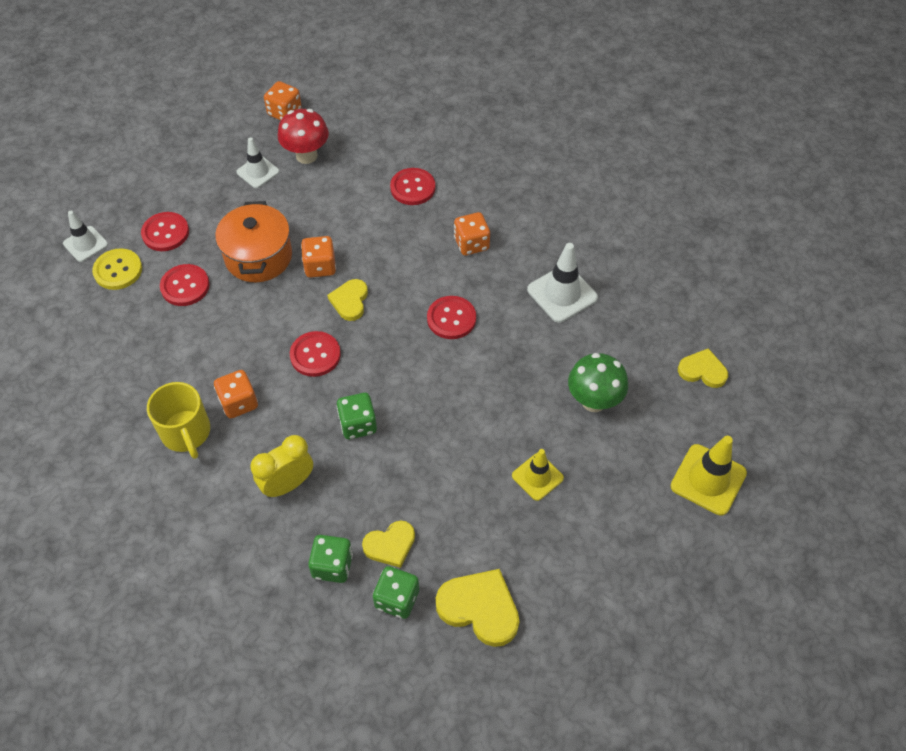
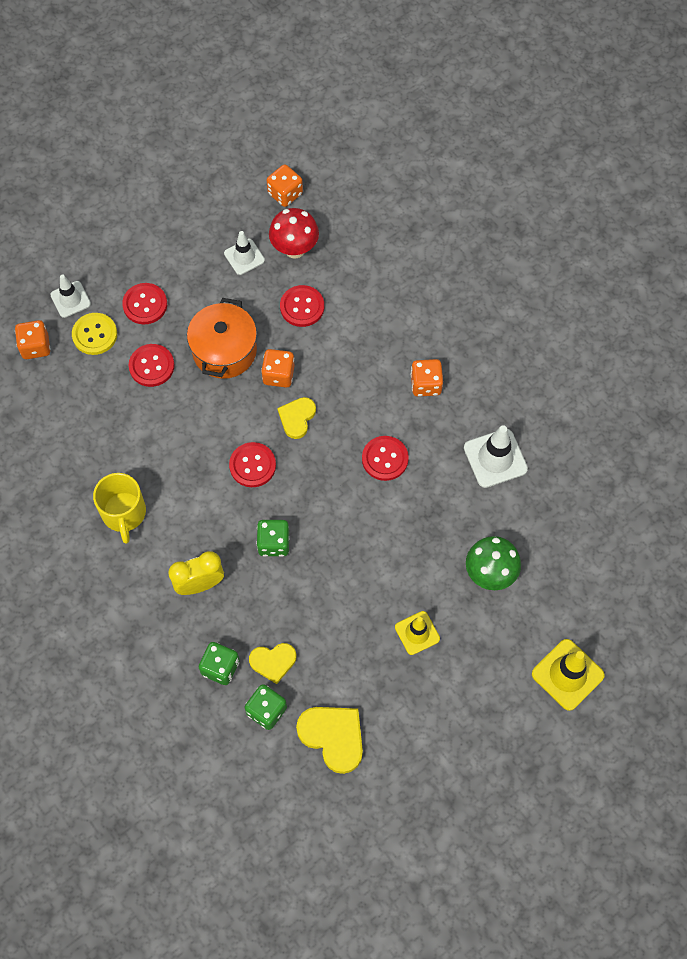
camera: 15 degrees right, 10 degrees up
orange dice [214,370,258,418] -> orange dice moved to [15,320,51,359]
red button [390,168,435,205] -> red button moved to [280,285,324,327]
yellow heart [678,348,728,388] -> none

